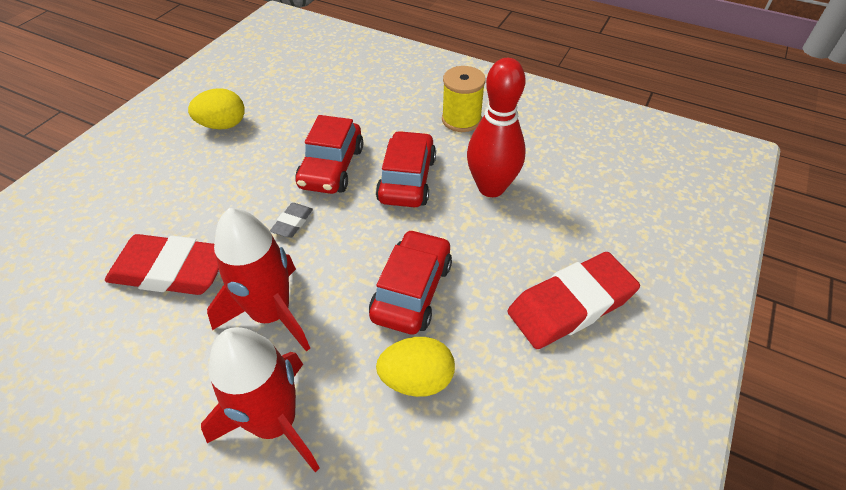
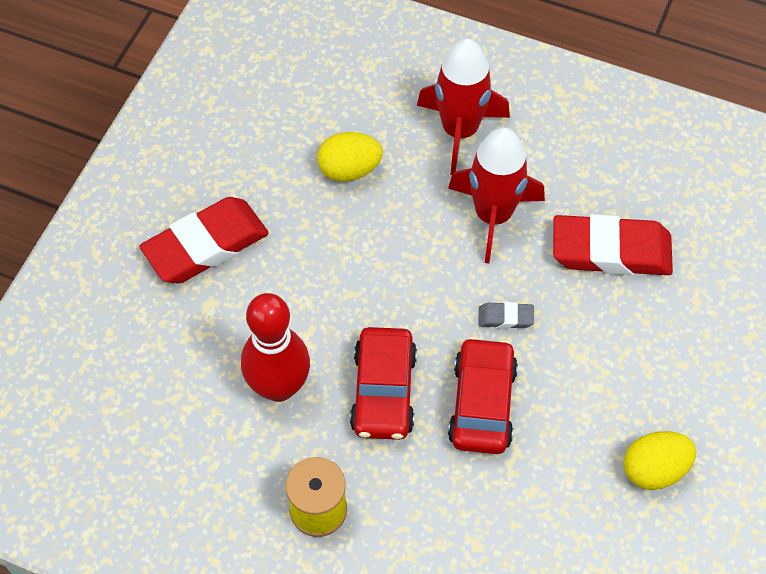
camera: 175 degrees right, 10 degrees up
grey eraser [270,203,313,238] -> grey eraser turned 75 degrees clockwise [478,302,534,329]
red car [369,229,452,334] -> none

